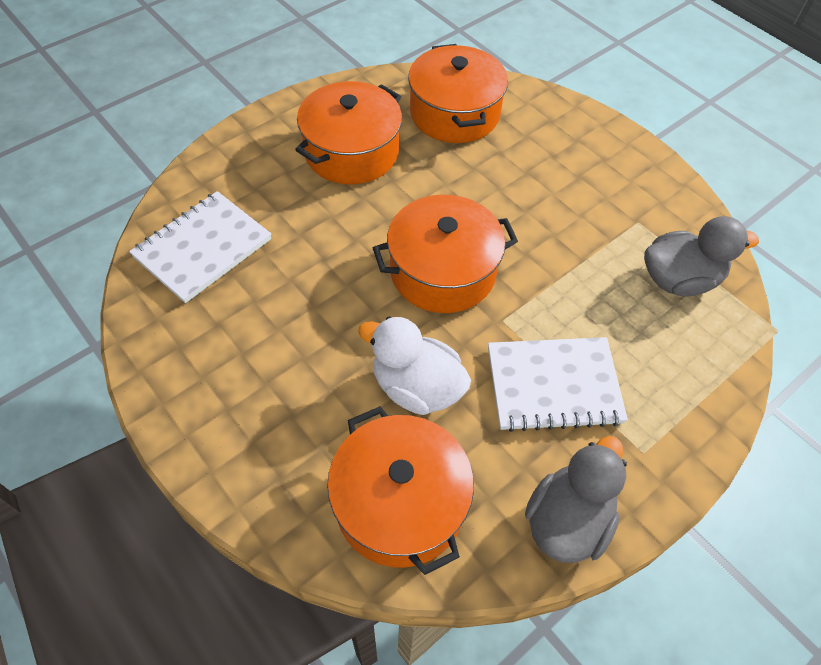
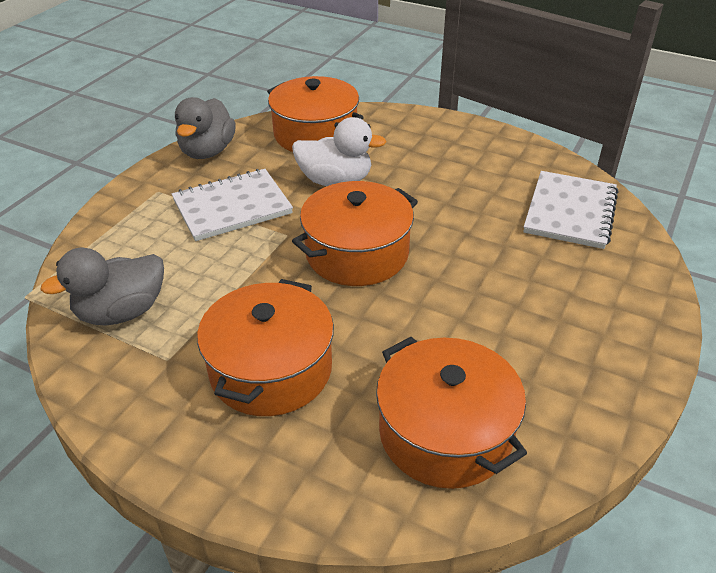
camera: 160 degrees right, 15 degrees down
orange pot [295,81,402,184] -> orange pot moved to [197,279,334,416]

